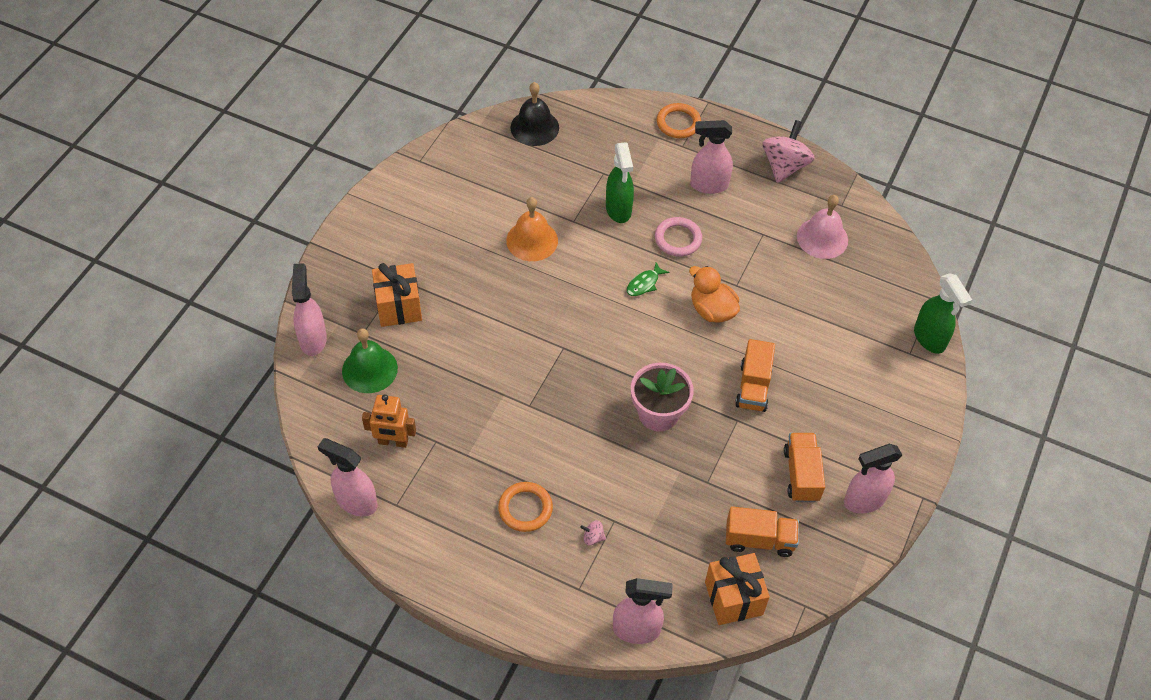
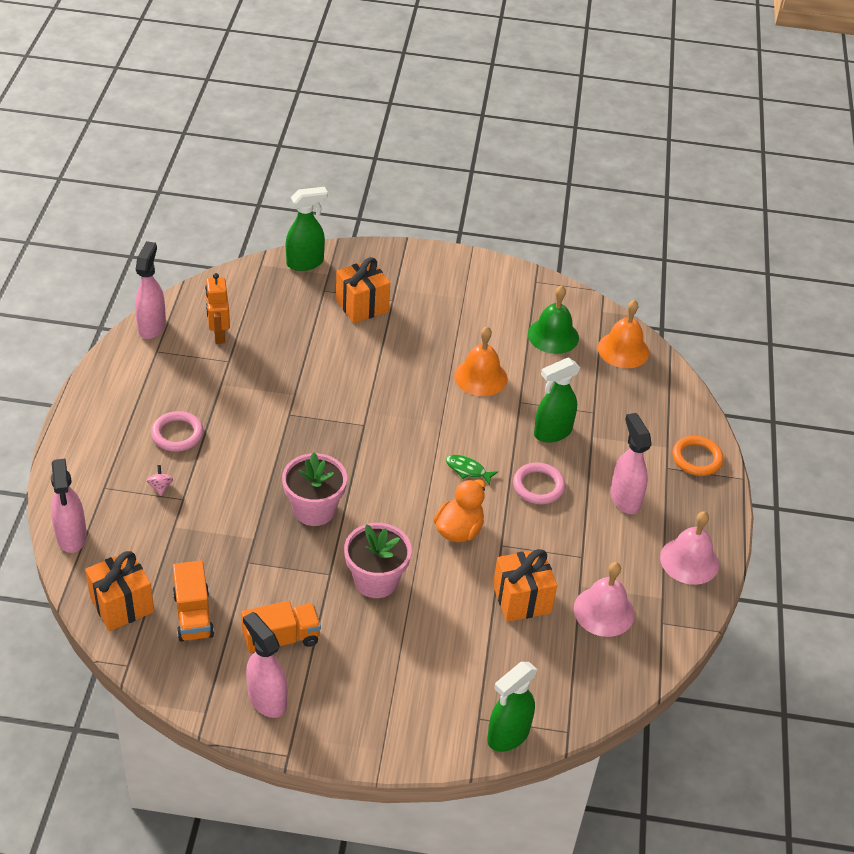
camera: 70 degrees right, 10 degrees down
pink spray bottle [292,263,327,356] -> green spray bottle [286,187,328,271]
green bell [342,328,398,393] -> green bell moved to [528,285,579,354]
orange ring [498,482,553,532] -> pink ring [151,411,203,452]
black bell [510,82,559,146] -> orange bell [598,300,649,368]
orange truck [735,339,775,412] -> pink flower pot [344,523,412,598]
pink spinning top [762,120,815,183] -> pink bell [660,511,719,585]
none -> orange gift [493,549,557,622]

